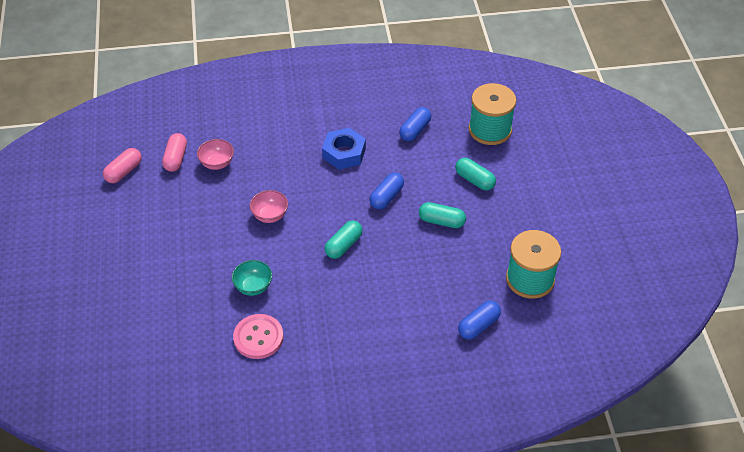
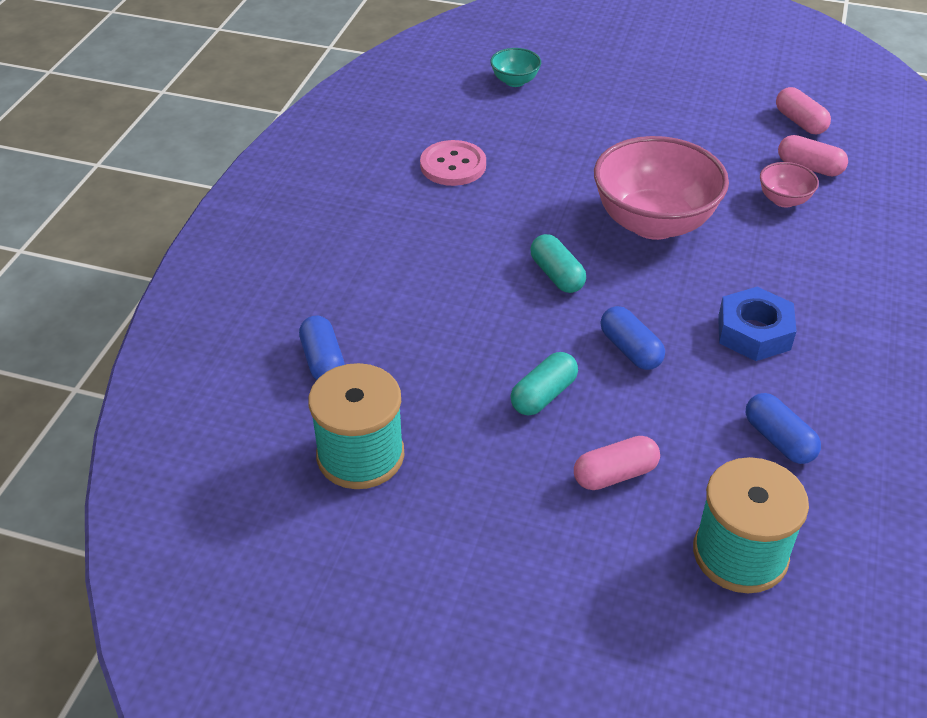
camera: 115 degrees right, 5 degrees down
turquoise bowl [232,260,272,296] -> turquoise bowl moved to [490,48,541,87]
pink bowl [250,190,288,223] -> pink bowl [594,136,729,240], size x2.21
turquoise capsule [455,158,496,191] -> pink capsule [574,436,660,490]

